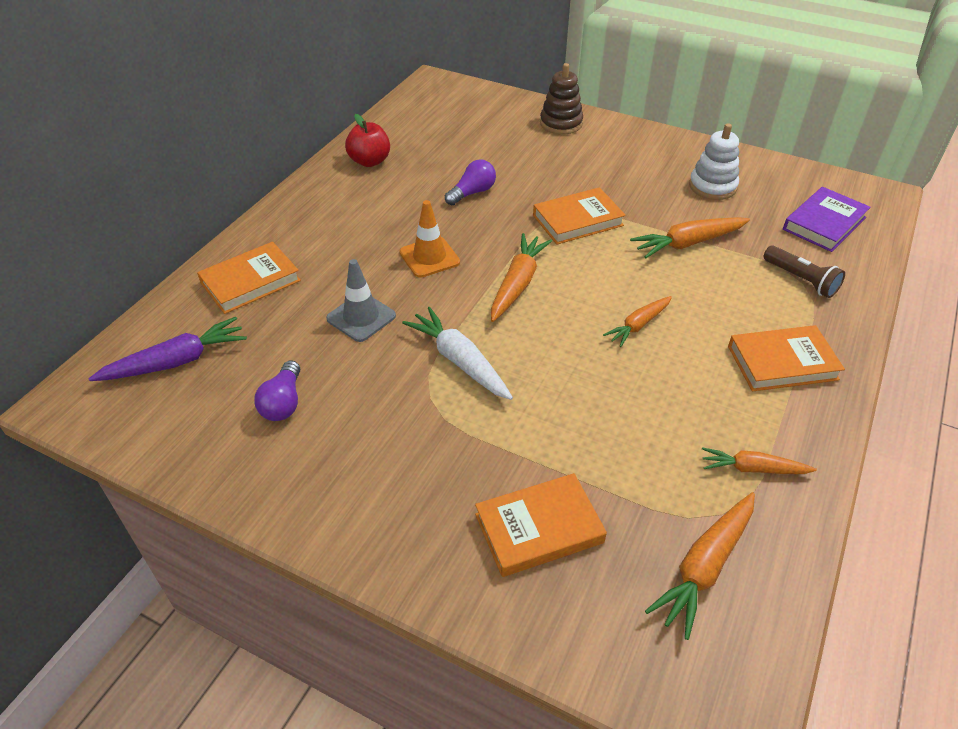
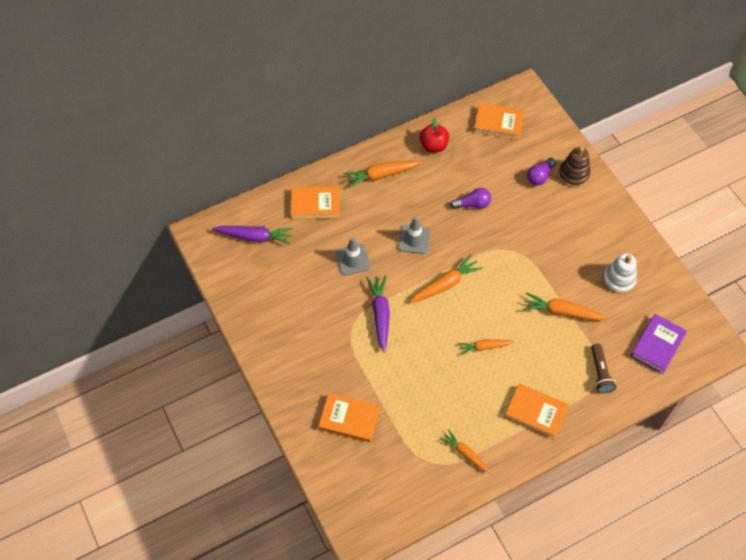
camera: 35 degrees right, 15 degrees up
purple light bulb [254,360,300,421] -> purple light bulb moved to [527,158,556,186]
orange traffic cone [399,200,460,278] -> grey traffic cone [398,216,431,254]
white carrot [402,307,513,400] -> purple carrot [367,275,390,352]
orange book [533,187,626,245] -> orange book moved to [474,103,524,140]
orange carrot [645,492,755,640] -> orange carrot moved to [343,161,421,188]
purple book [783,187,871,252] -> purple book turned 45 degrees counterclockwise [631,314,687,374]

